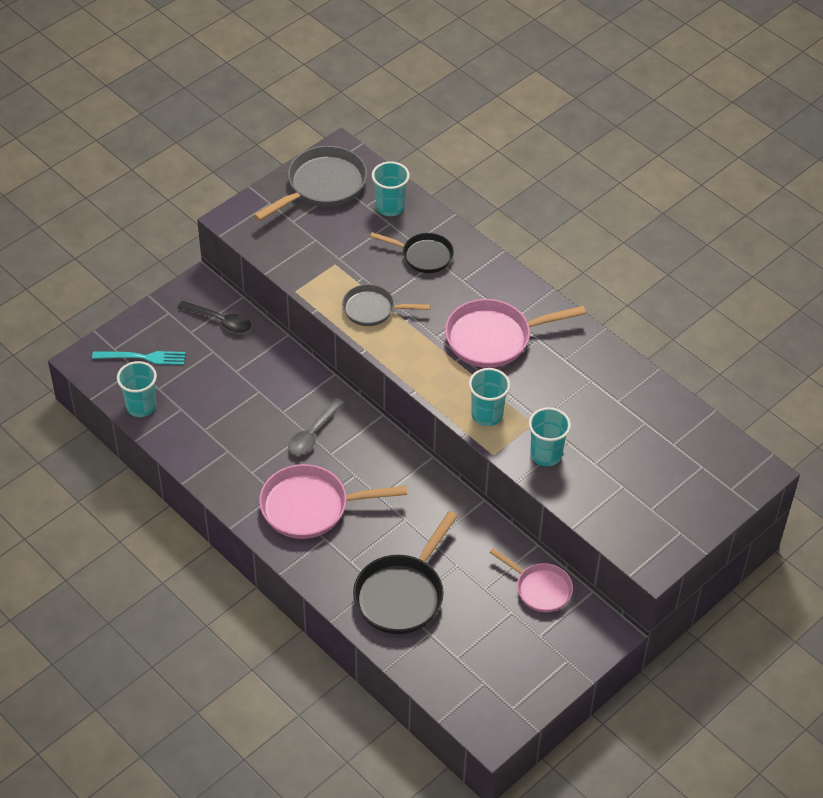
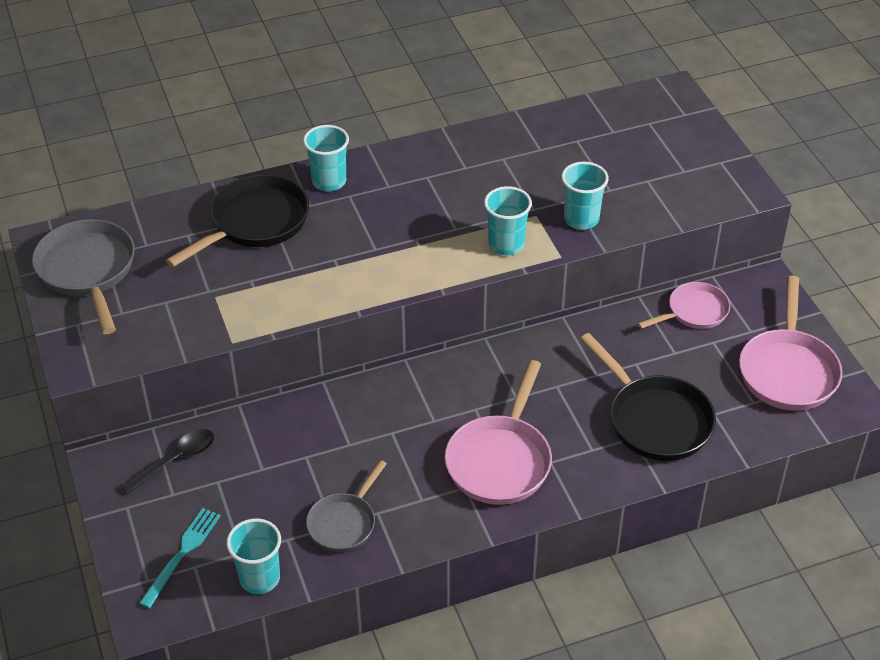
camera: 65 degrees left, 5 degrees down
grey spoon [288,398,344,455] -> none
grey pan [342,284,430,326] -> grey pan moved to [306,460,387,552]
black pan [370,232,454,273] -> black pan [166,174,309,267], size x1.61
turquoise cup [372,161,410,216] -> turquoise cup moved to [303,125,349,191]
pink pan [445,299,586,368] -> pink pan moved to [739,276,843,411]

